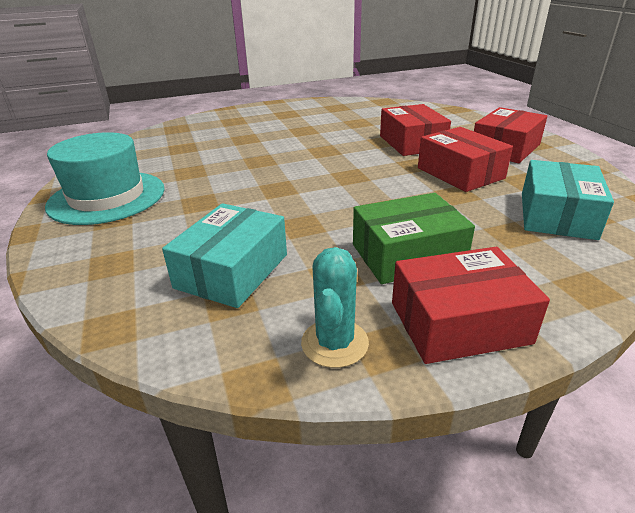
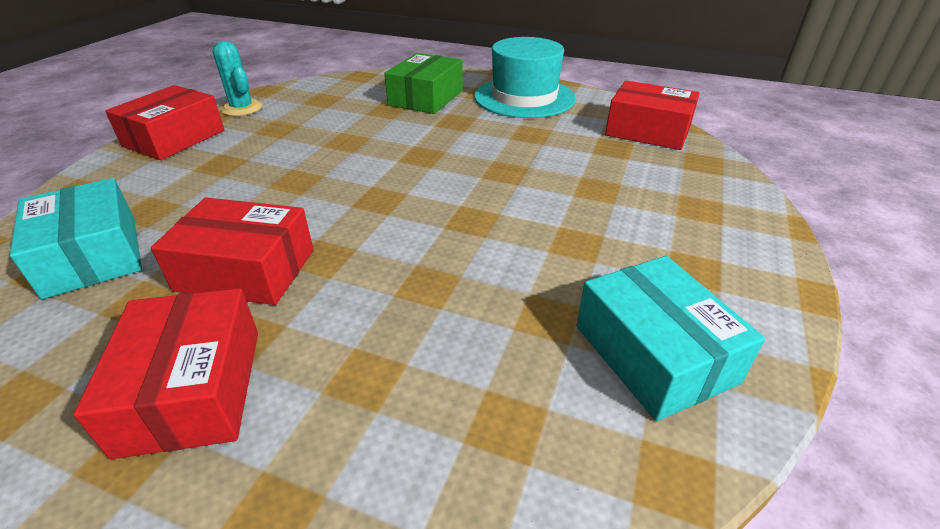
camera: 130 degrees right, 5 degrees up
turquoise box [162,203,287,308] -> turquoise box moved to [576,256,765,421]
green box [353,193,475,284] -> green box moved to [384,53,463,114]
red box [380,104,451,156] -> red box moved to [605,81,700,150]

